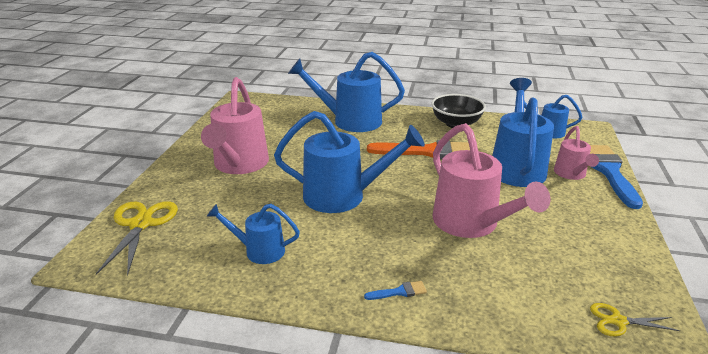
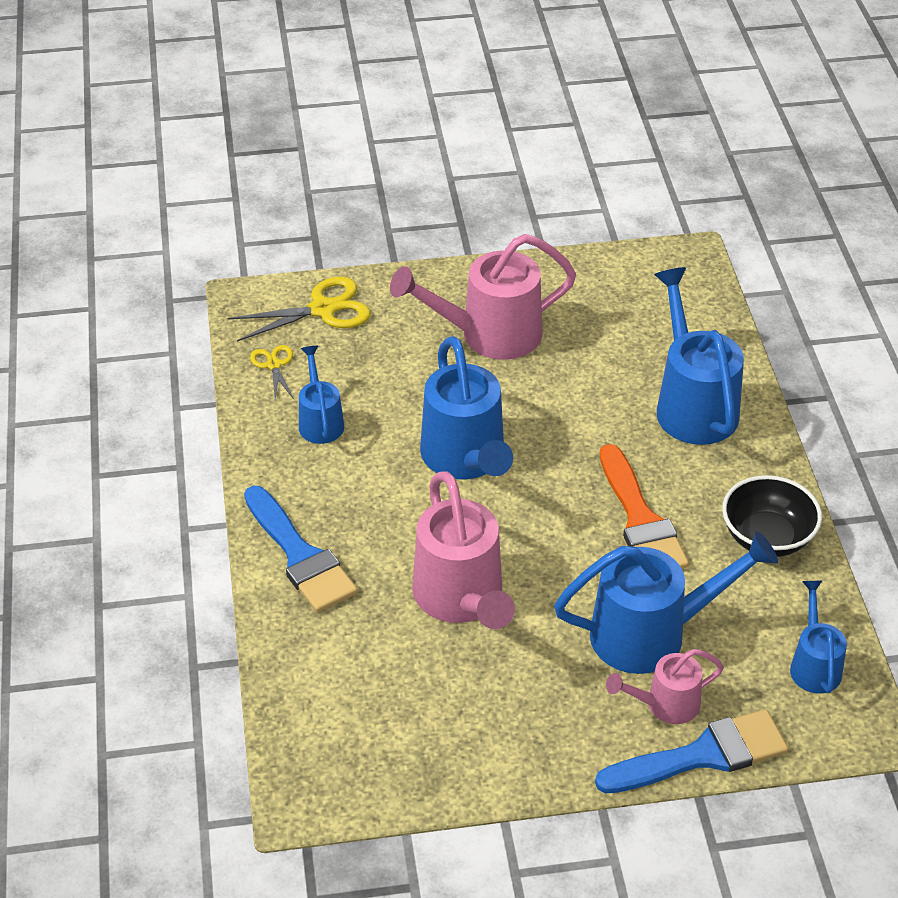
camera: 70 degrees right, 15 degrees up
blue brush [364,281,427,300] -> blue brush [244,486,358,613], size x2.48
pink watering can [433,123,550,238] -> pink watering can turned 60 degrees counterclockwise [412,472,515,629]
yellow scissors [590,303,680,336] -> yellow scissors moved to [250,345,294,399]

